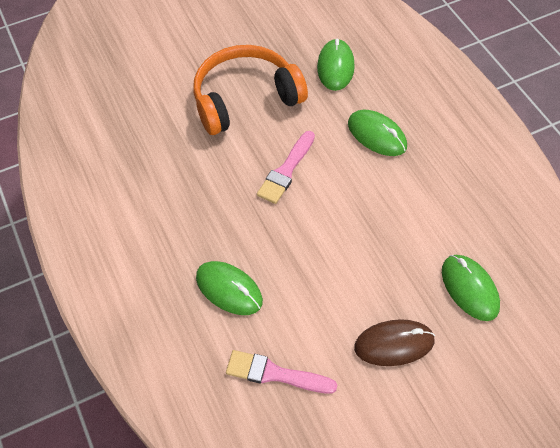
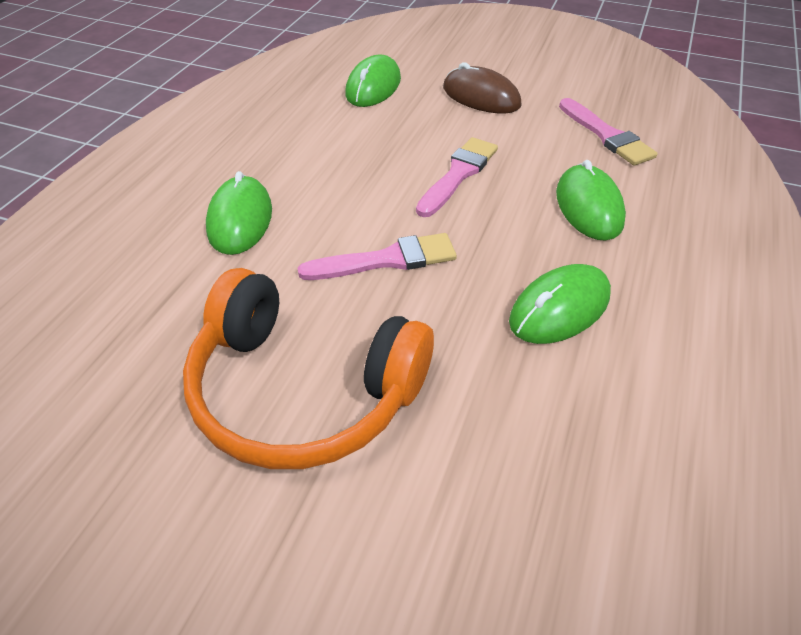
camera: 135 degrees left, 10 degrees down
green mouse [317,38,355,91] -> green mouse moved to [509,264,611,344]
none -> pink brush [416,137,498,217]

